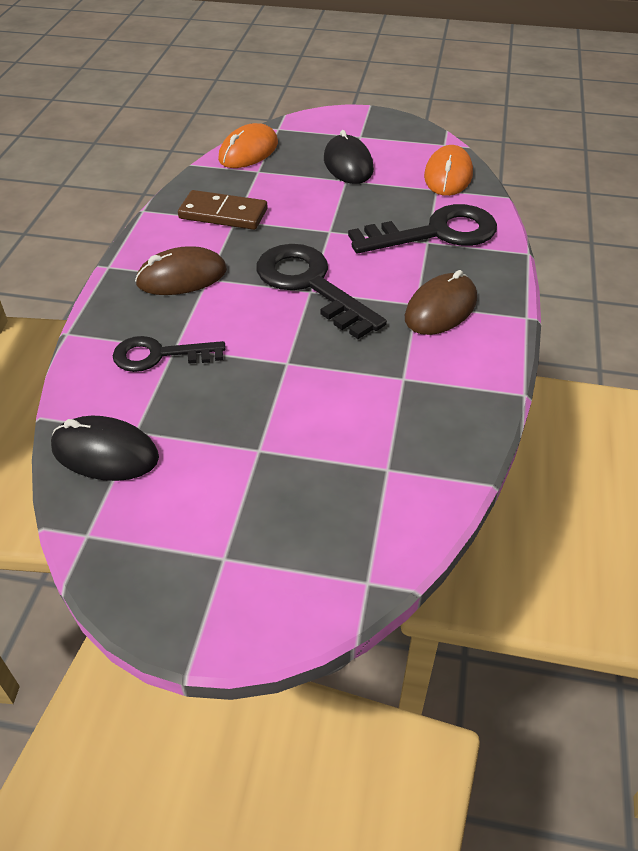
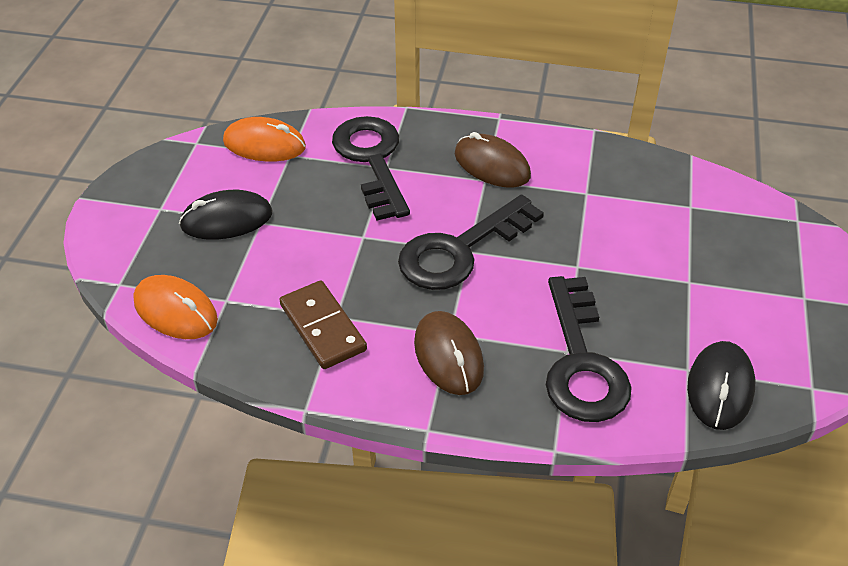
camera: 90 degrees left, 0 degrees up
black key [113,336,226,372] -> black key [546,276,632,422], size x1.60
brown domino [178,190,268,230] -> brown domino turned 45 degrees counterclockwise [279,280,367,369]

